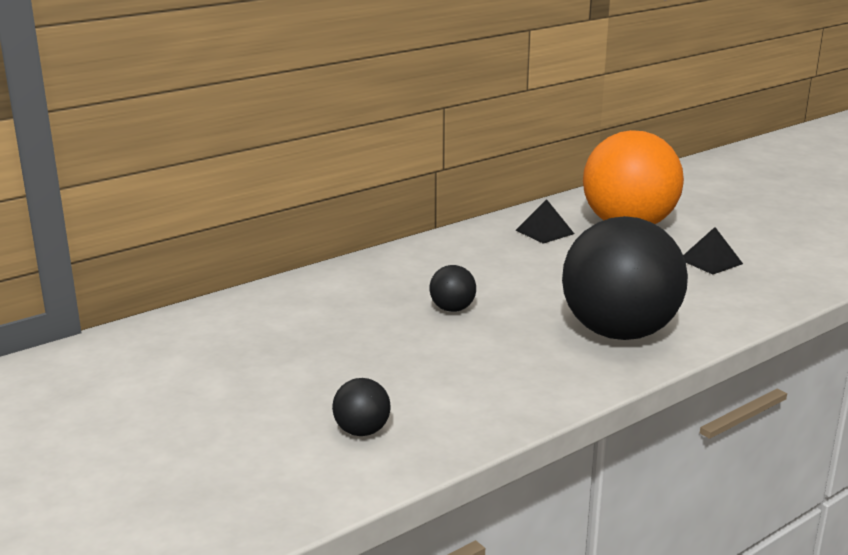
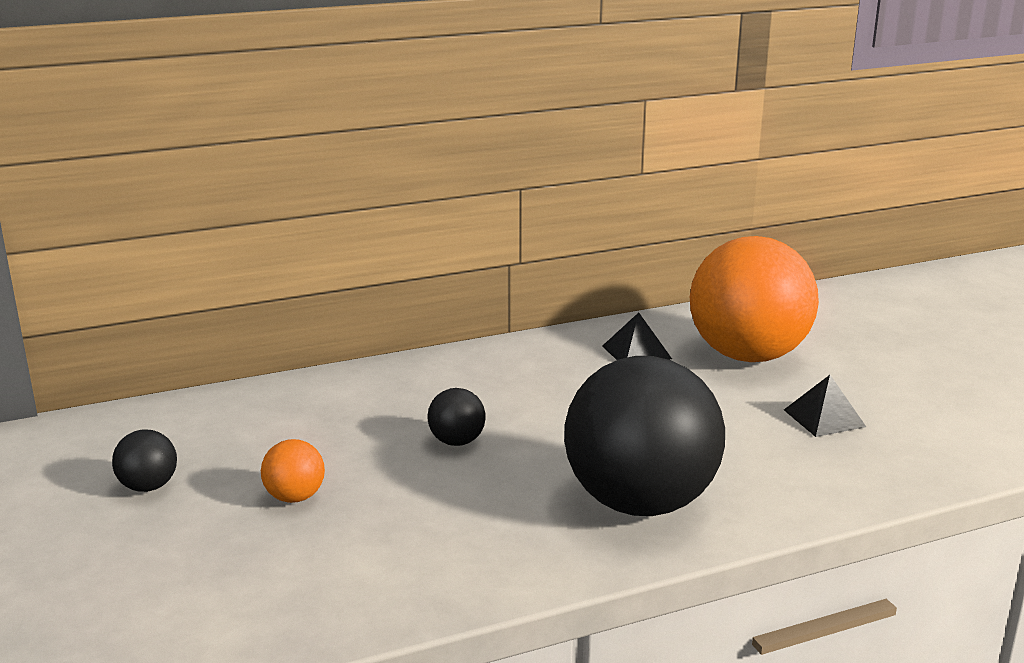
camera: 15 degrees right, 0 degrees up
black ball [332,378,391,436] -> black ball moved to [112,430,177,492]
none -> orange ball [261,439,325,503]

